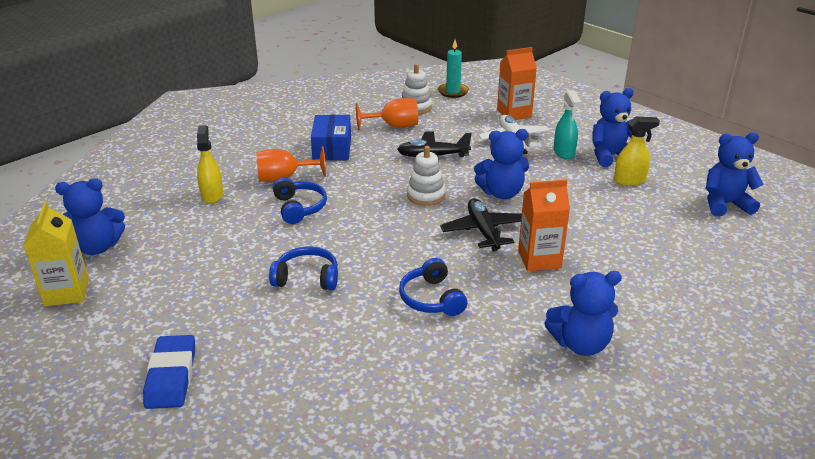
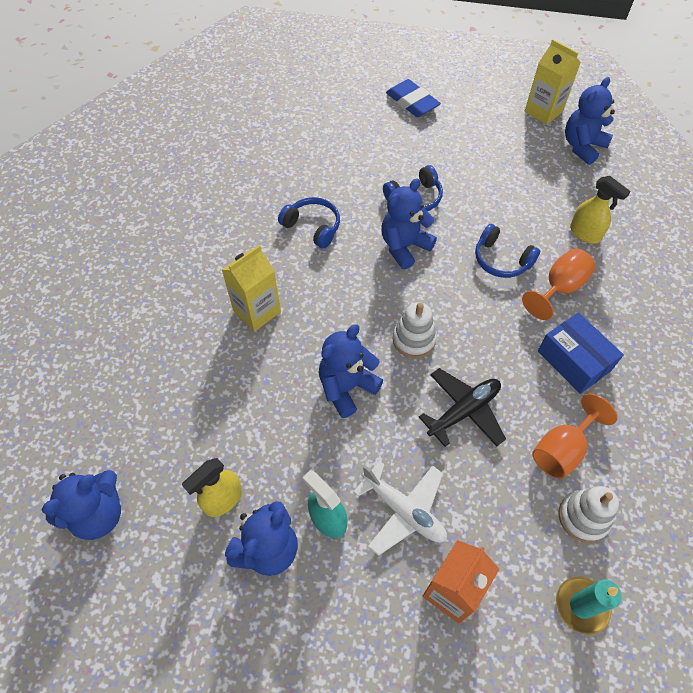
camera: 145 degrees right, 25 degrees up
black plane [440,199,522,252] -> none
orange carton [518,180,570,271] -> yellow carton [222,245,281,332]
blue teddy bear [544,271,622,356] -> blue teddy bear moved to [381,178,437,269]

